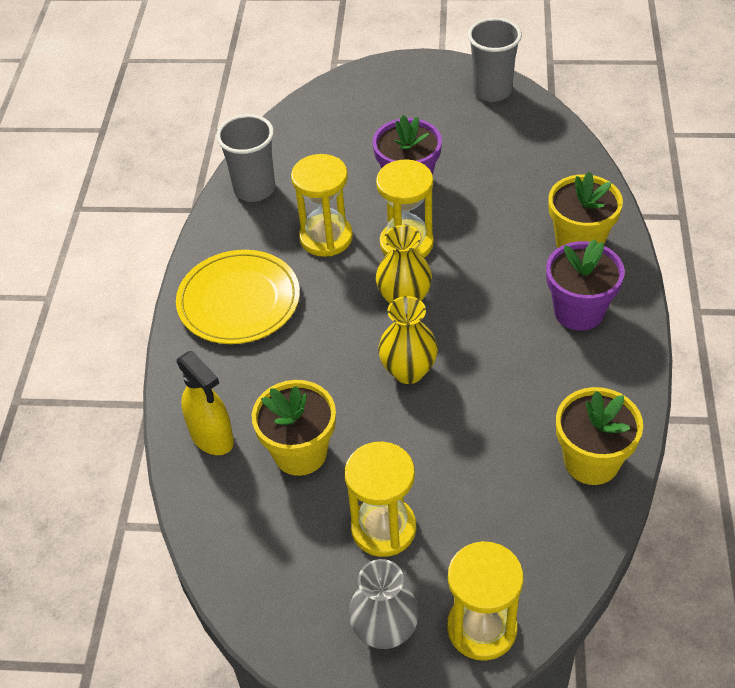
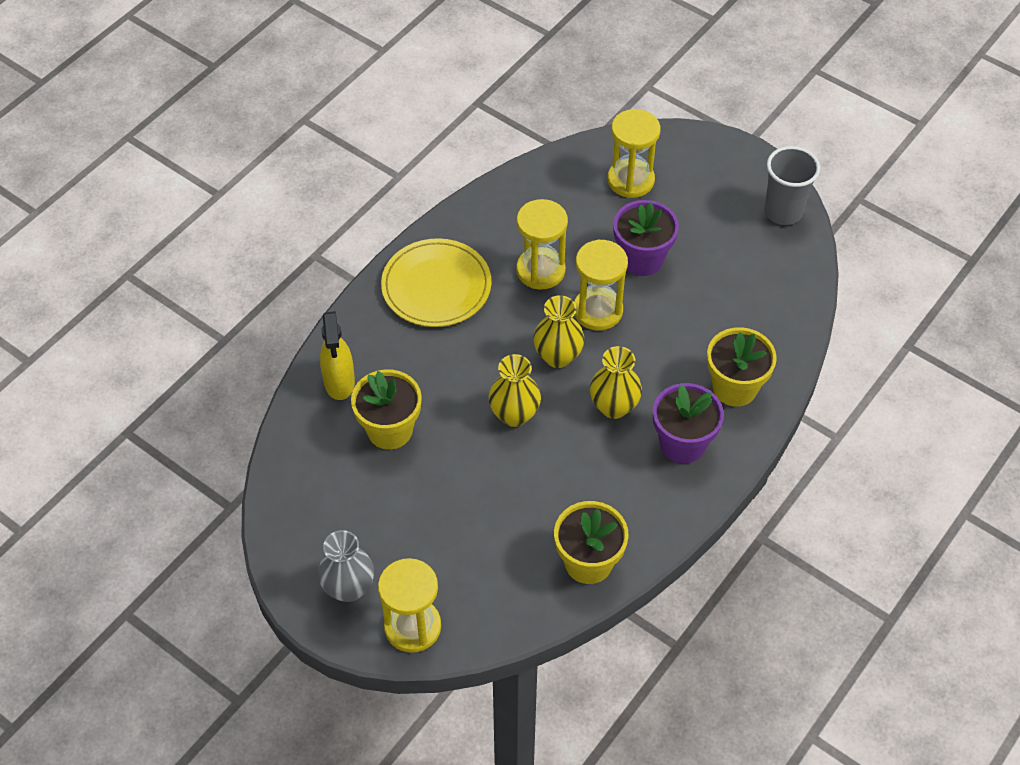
camera: 30 degrees right, 5 degrees up
grey cup [216,114,275,202] -> none
yellow hourglass [345,442,416,557] -> yellow hourglass moved to [608,109,661,198]
none -> yellow vase [590,346,642,419]

